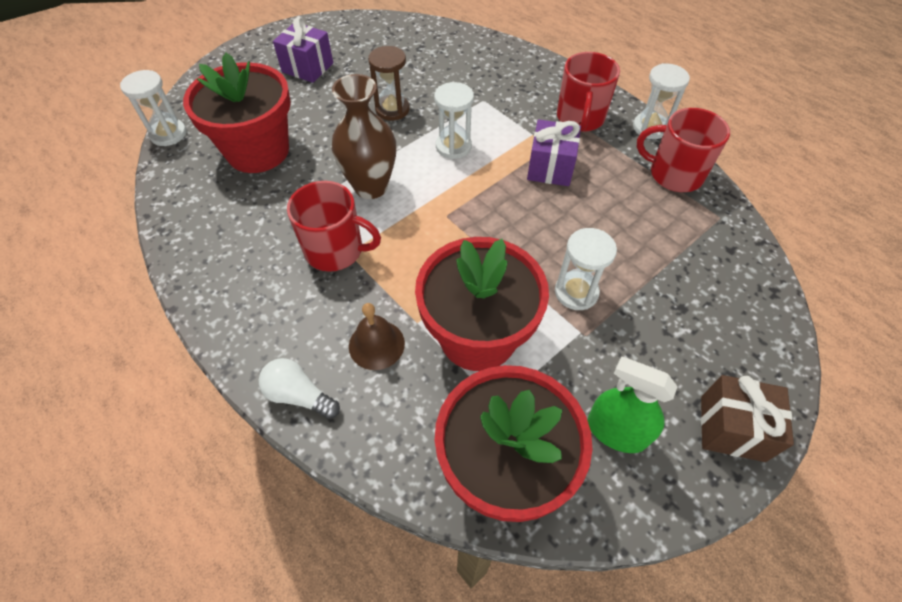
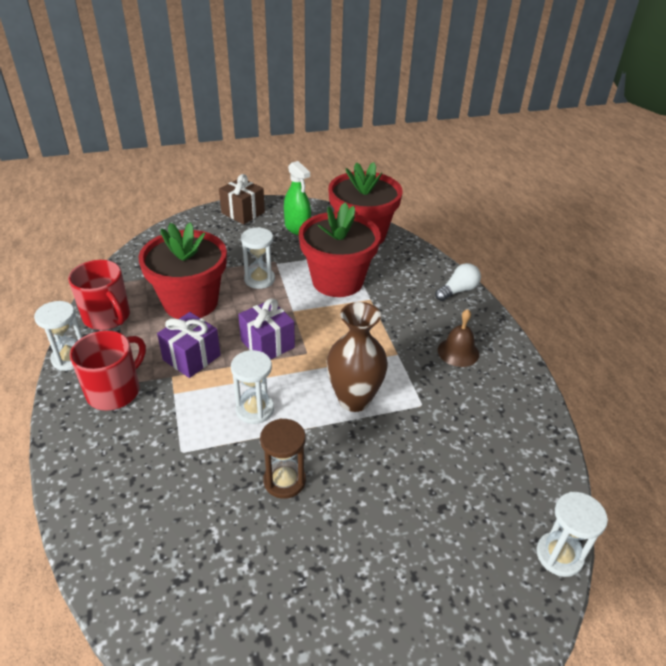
camera: 155 degrees left, 15 degrees down
red flower pot [183,53,291,173] -> red flower pot moved to [138,222,227,319]
white light bulb [259,358,340,419] -> white light bulb turned 90 degrees counterclockwise [435,263,481,301]
purple gift [273,17,333,83] -> purple gift moved to [238,298,295,359]
red mug [287,181,381,272] -> none
brown bell [349,303,405,370] -> brown bell moved to [438,309,479,367]

